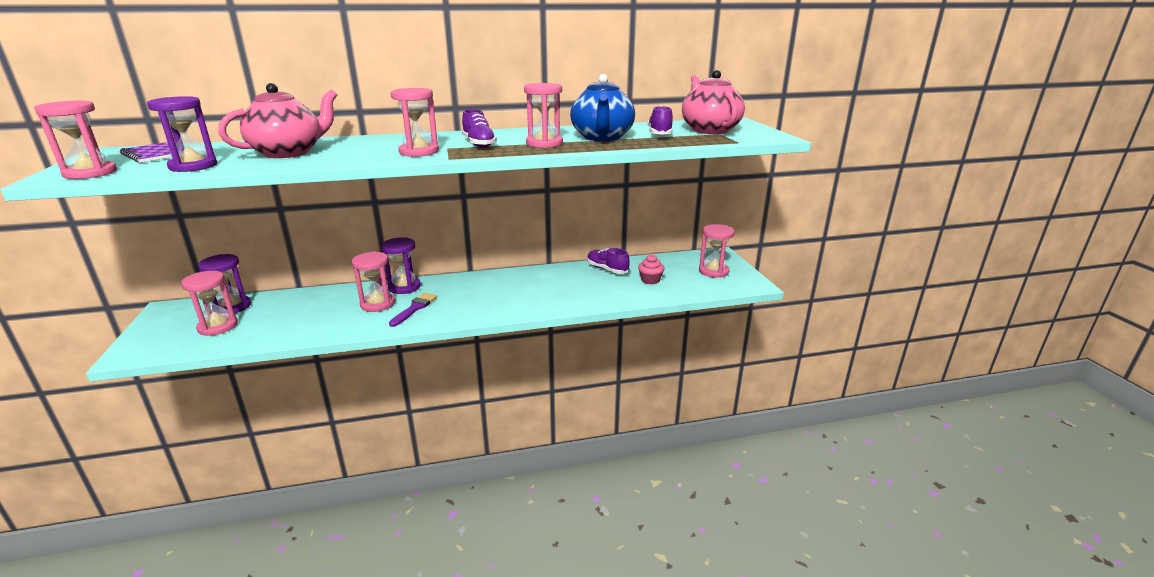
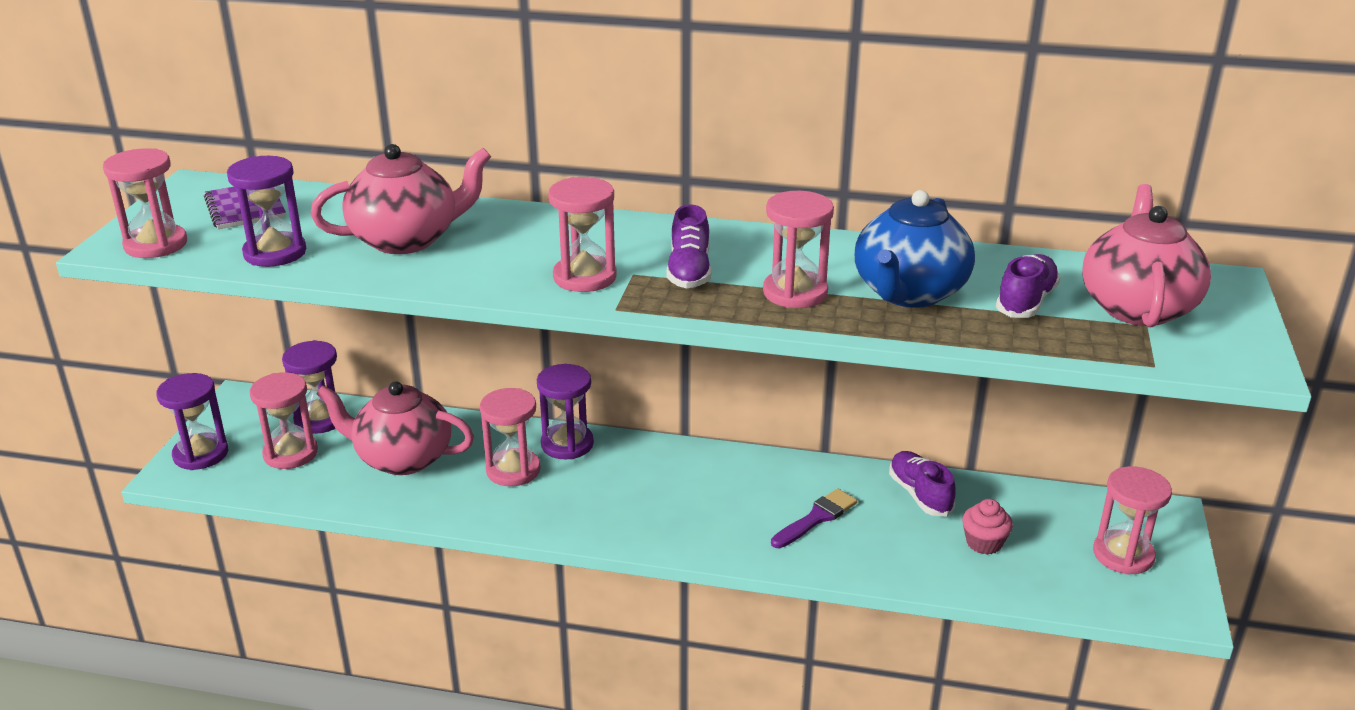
camera: 25 degrees right, 5 degrees up
purple brush [389,293,437,327] -> purple brush moved to [771,489,857,548]
none -> purple hourglass [156,373,228,470]
none -> pink teapot [316,381,474,475]

